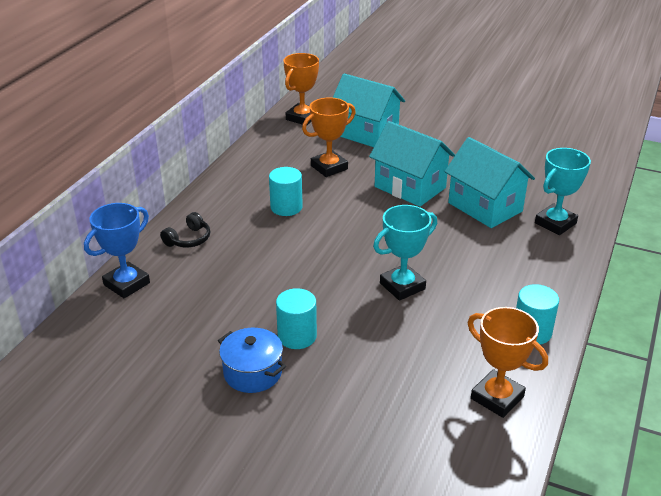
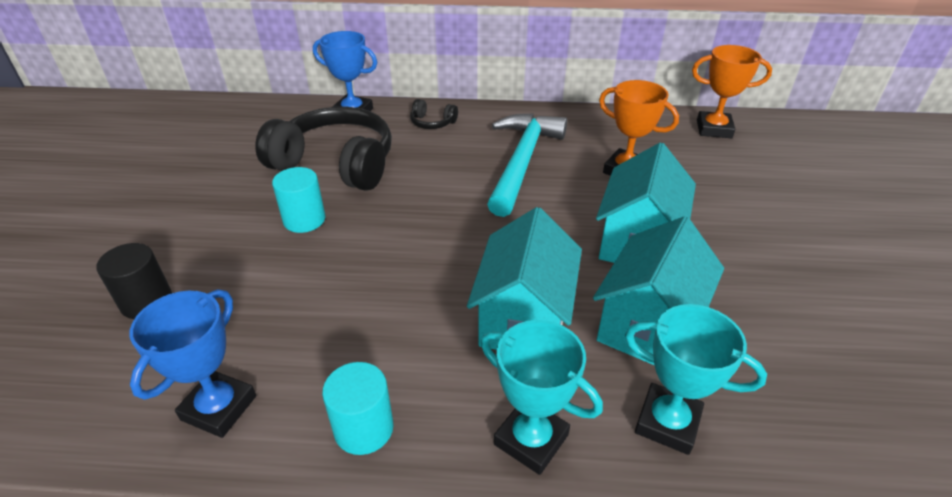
camera: 70 degrees right, 5 degrees up
blue pot [218,328,286,393] -> none
turquoise cylinder [269,167,303,216] -> turquoise hammer [487,114,567,217]
turquoise house [333,73,405,147] -> turquoise house moved to [467,207,582,350]
turquoise trophy [373,205,437,301] -> turquoise trophy moved to [481,320,603,475]
orange trophy [468,307,548,418] -> blue trophy [130,289,256,438]
none -> black cylinder [96,243,172,319]
none -> black headphones [255,107,392,191]

